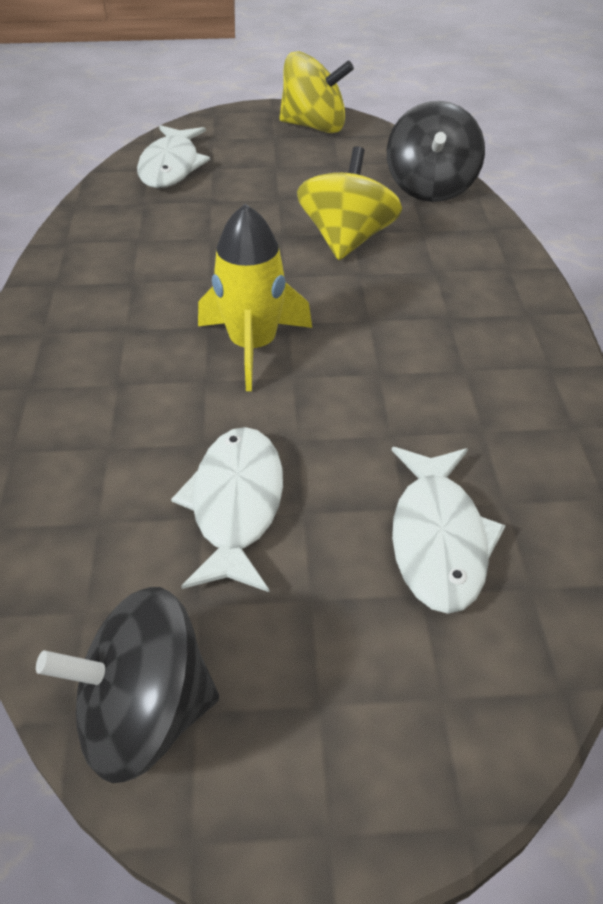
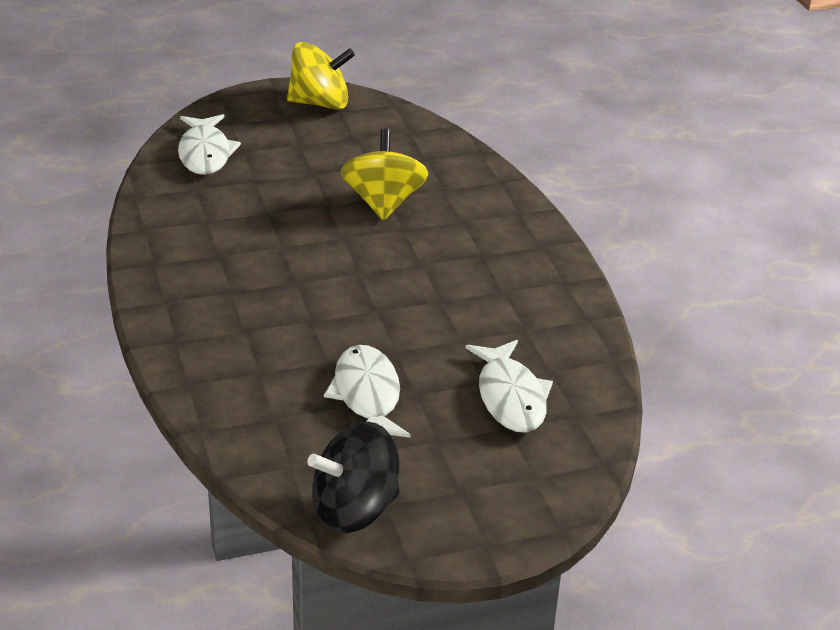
camera: 15 degrees left, 10 degrees down
yellow rocket [198,204,312,391] -> none
black spinning top [387,101,485,202] -> none

